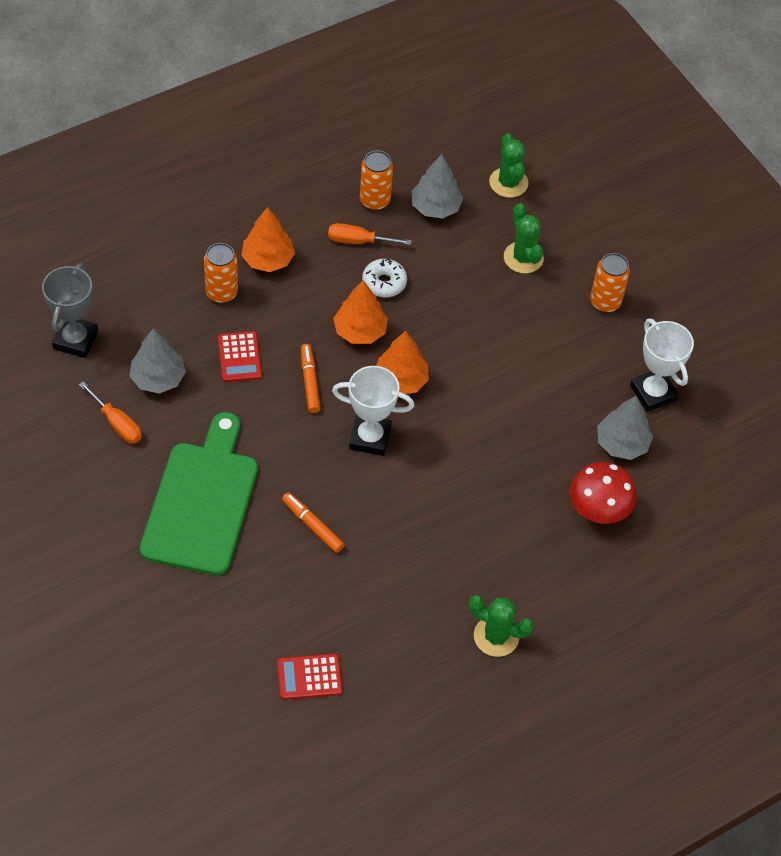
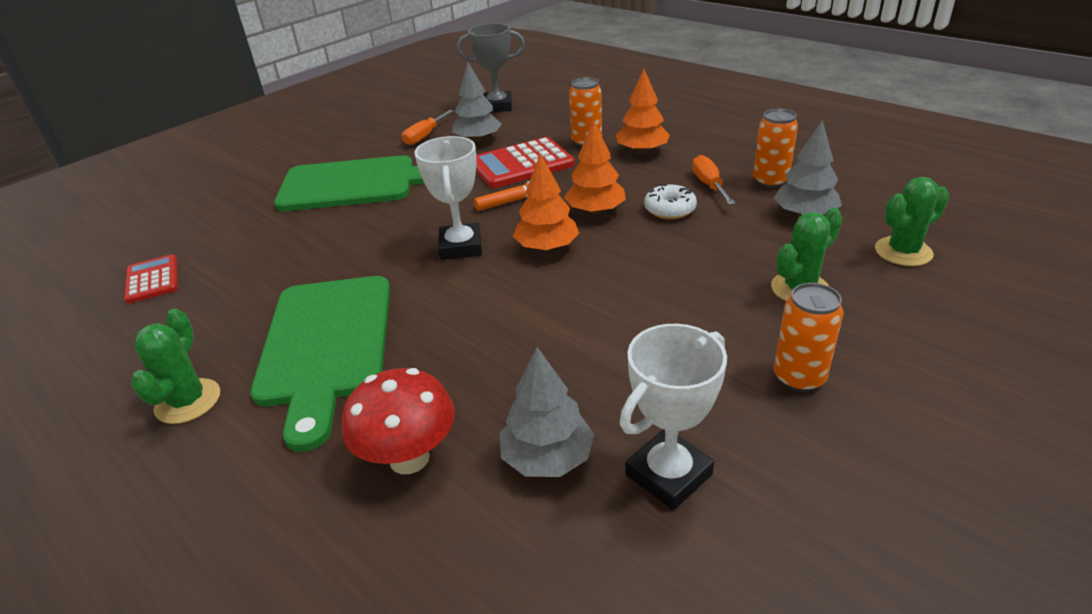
camera: 80 degrees right, 20 degrees down
red calculator [218,331,262,382] -> red calculator [476,137,575,188], size x1.67
orange marker [282,492,345,553] -> none
none -> green cutting board [250,276,390,452]

